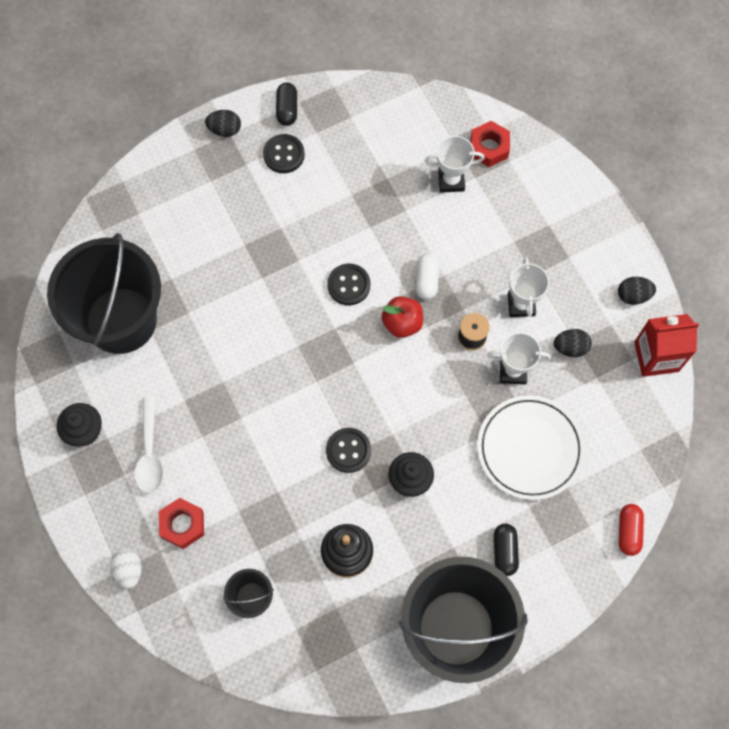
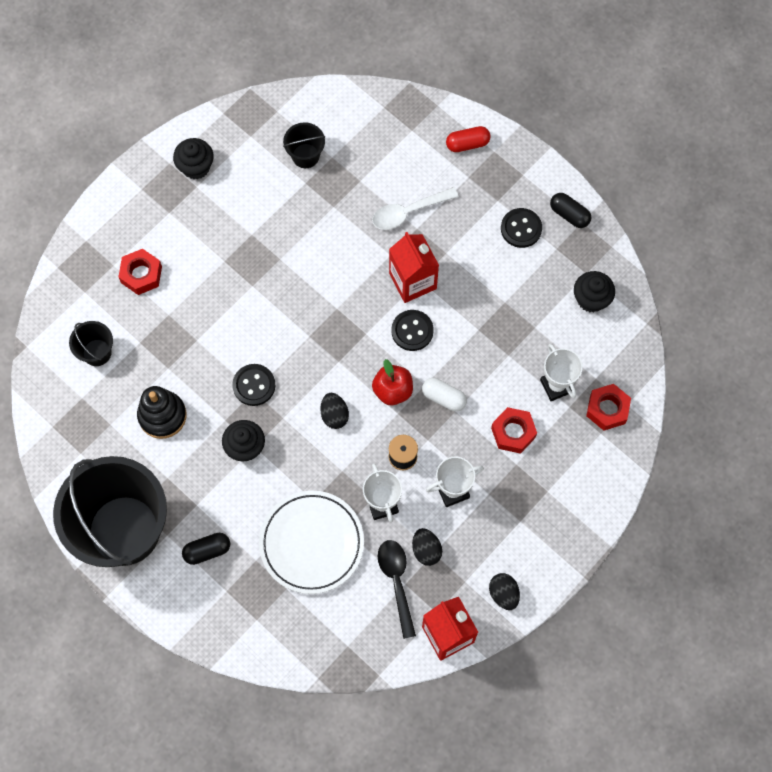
camera: 70 degrees right, 0 degrees up
black bucket [47,233,161,354] -> black bucket [283,122,325,168], size x0.42
white egg [110,549,142,589] -> none
white spoon [134,396,164,493] -> white spoon moved to [372,187,459,230]
black egg [205,110,241,137] -> black egg moved to [320,393,349,429]
black capsule [276,82,297,126] -> black capsule turned 60 degrees clockwise [550,193,591,228]
white capsule [416,254,439,300] -> white capsule turned 45 degrees clockwise [422,378,467,412]
red capsule [619,504,644,556] -> red capsule moved to [446,126,491,152]
none -> black spoon [378,540,416,639]
none -> red carton [389,232,439,303]
none -> red nut [491,407,537,454]
none -> black cupcake [574,271,615,313]

